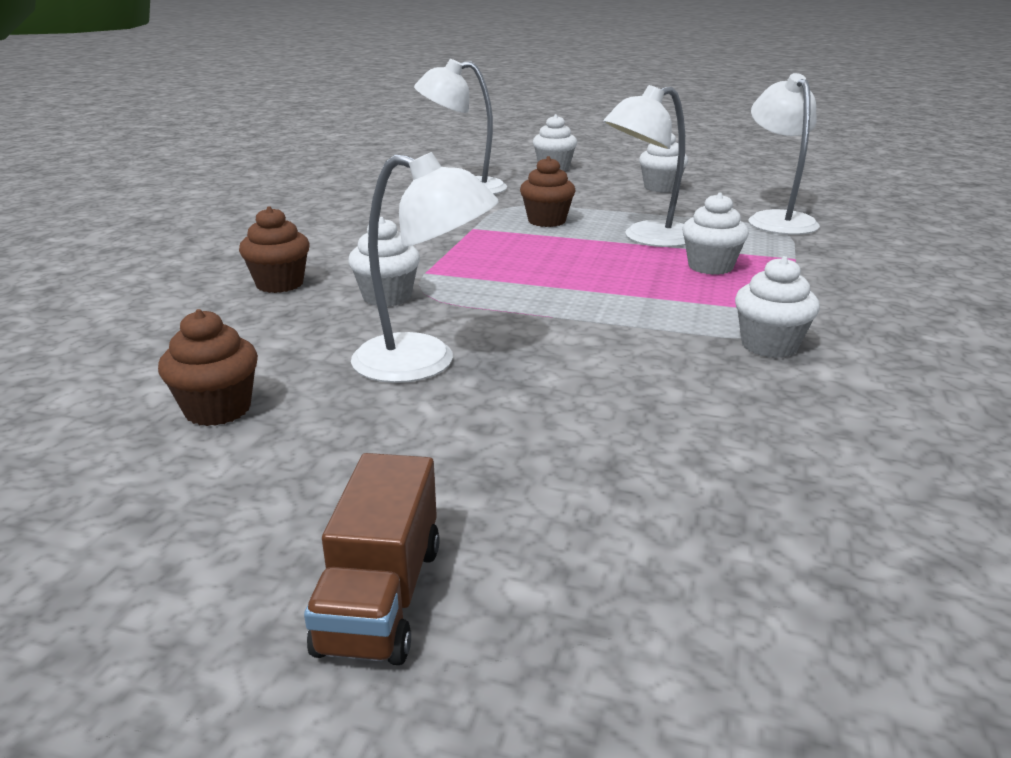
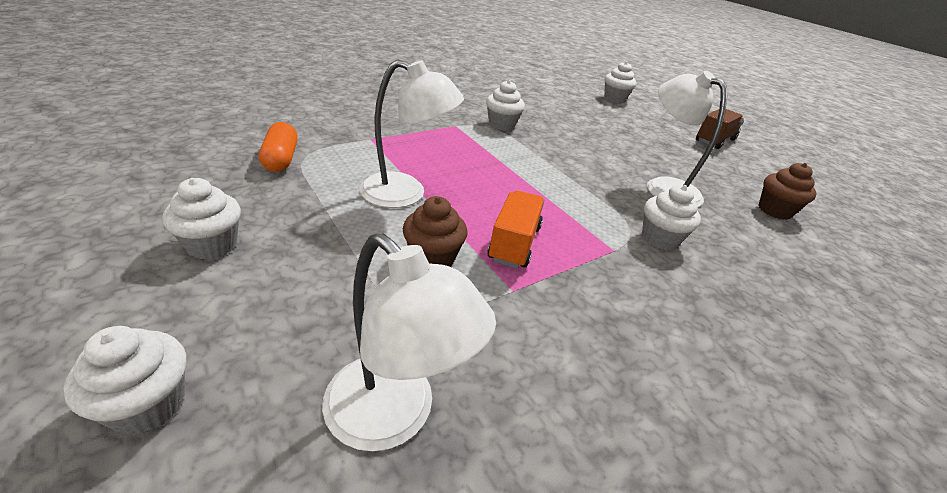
camera: 145 degrees left, 10 degrees up
brown cupcake [239,206,310,293] -> none
white cupcake [682,192,749,275] -> white cupcake moved to [604,61,637,103]
white lamp [749,73,820,235] -> orange capsule [259,122,298,172]
none -> orange truck [487,191,544,268]

